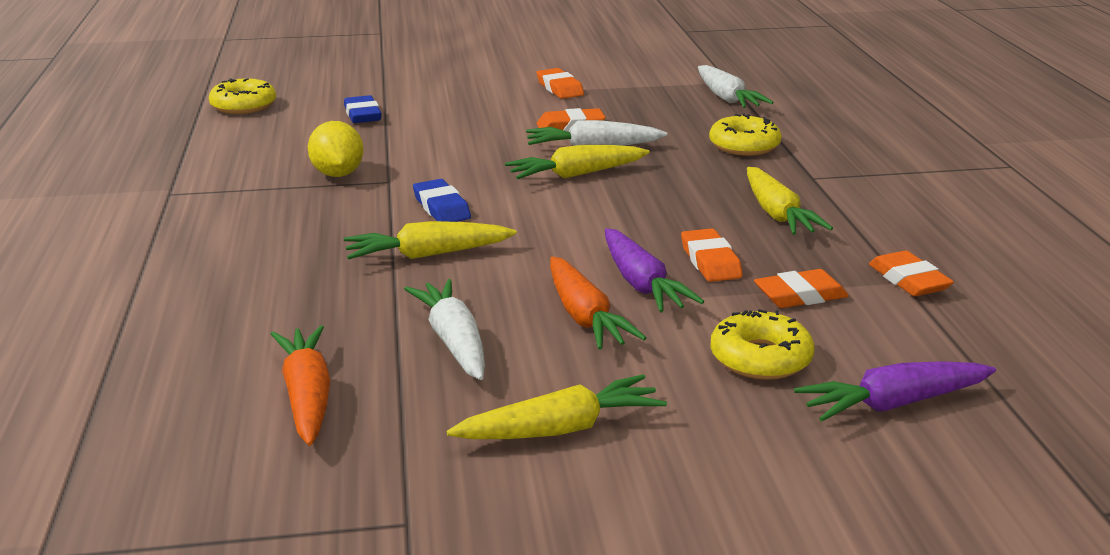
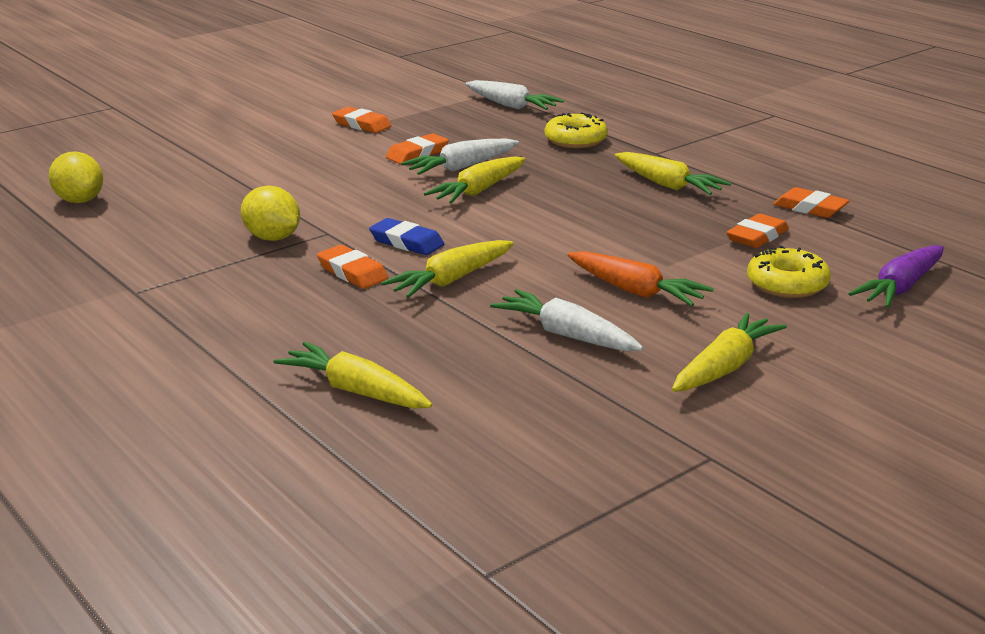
camera: 30 degrees left, 0 degrees up
yellow donut [209,78,276,114] -> yellow lemon [49,151,103,203]
orange carrot [271,325,330,446] -> none
blue eraser [344,95,382,123] -> none
purple carrot [605,228,704,312] -> none
orange eraser [681,228,743,282] -> orange eraser moved to [317,245,388,289]
none -> yellow carrot [274,342,432,409]

